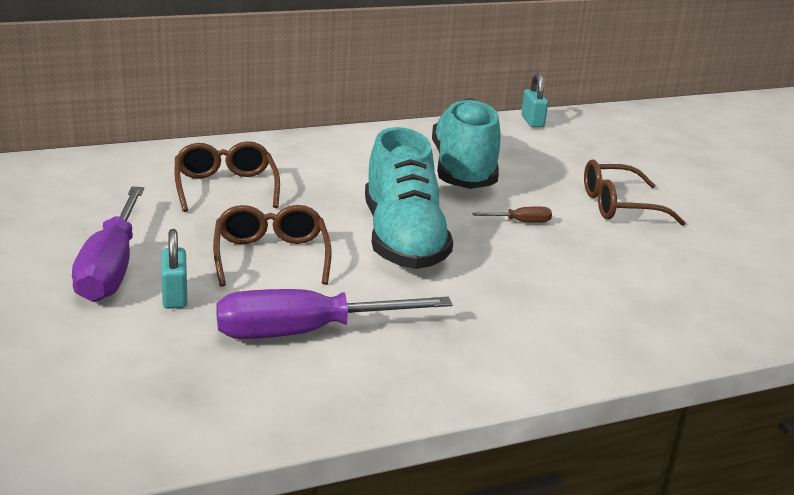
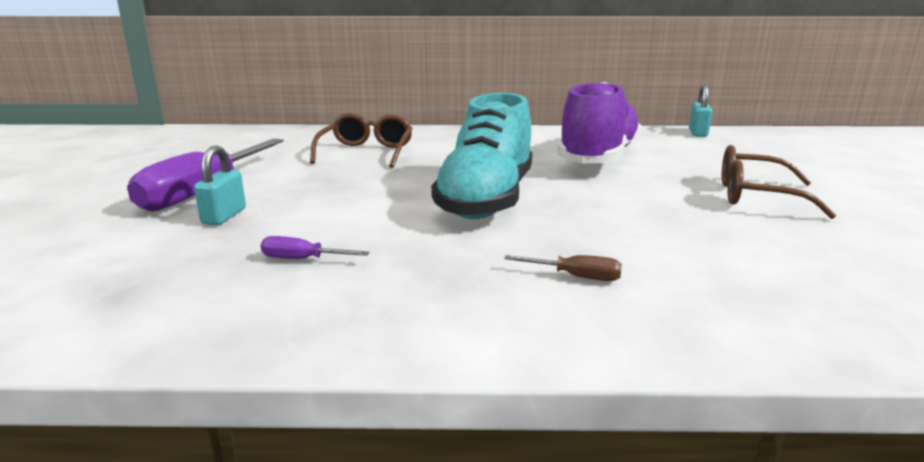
camera: 25 degrees right, 5 degrees down
brown glasses [213,205,331,286] -> none
purple screwdriver [216,289,453,339] -> purple screwdriver [260,236,369,259], size x0.42
turquoise shoe [432,98,500,189] -> purple shoe [557,82,642,163]
brown screwdriver [472,207,552,223] -> brown screwdriver moved to [504,255,622,281]

